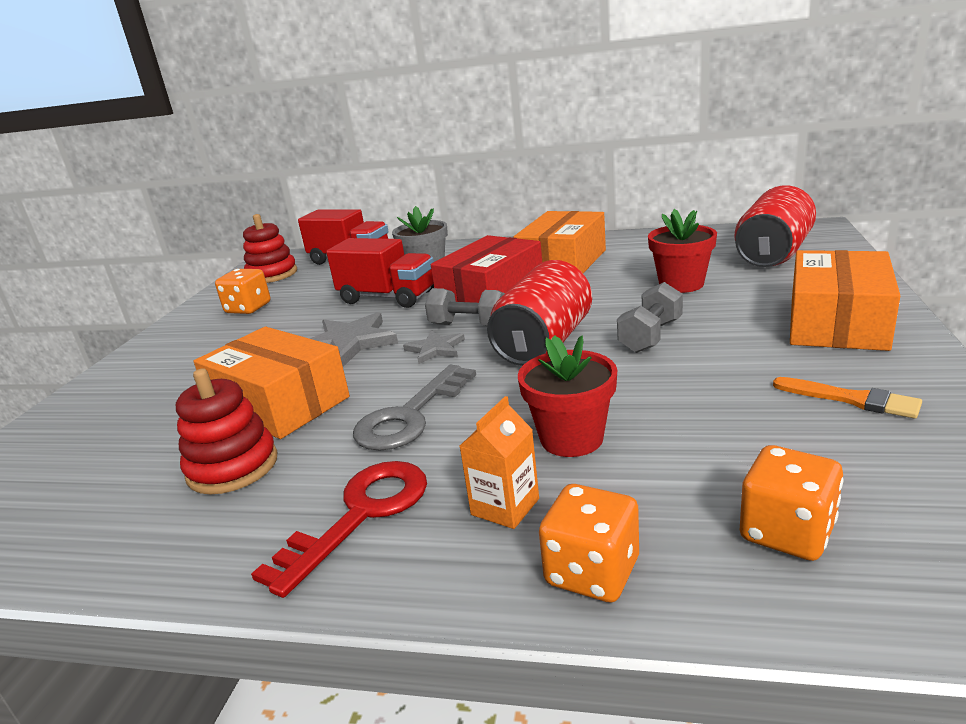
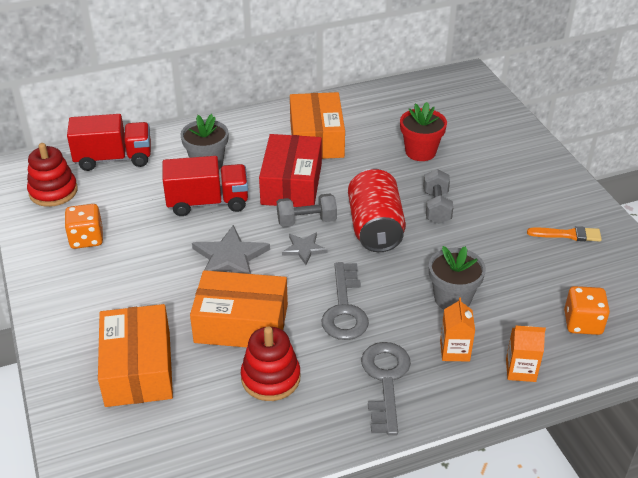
camera: 35 degrees left, 15 degrees up
red key [251,461,427,598] -> grey key [361,342,411,435]
red flower pot [518,335,617,457] -> grey flower pot [429,246,486,309]
orange dice [539,484,639,602] -> orange carton [506,326,546,382]
red can [734,185,816,267] -> none
orange box [790,250,900,351] -> orange box moved to [98,304,173,407]

